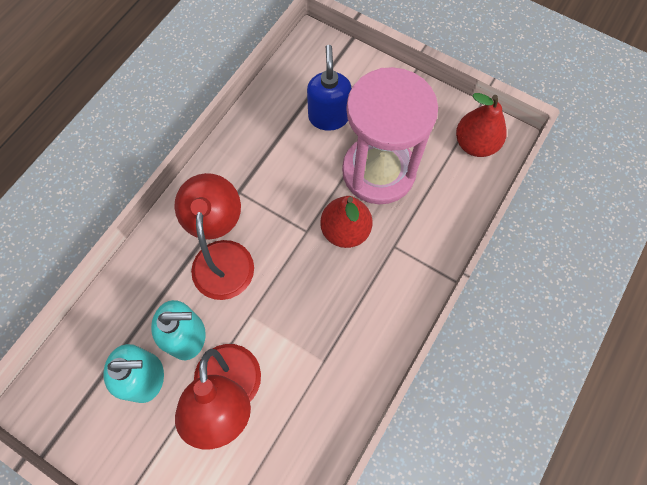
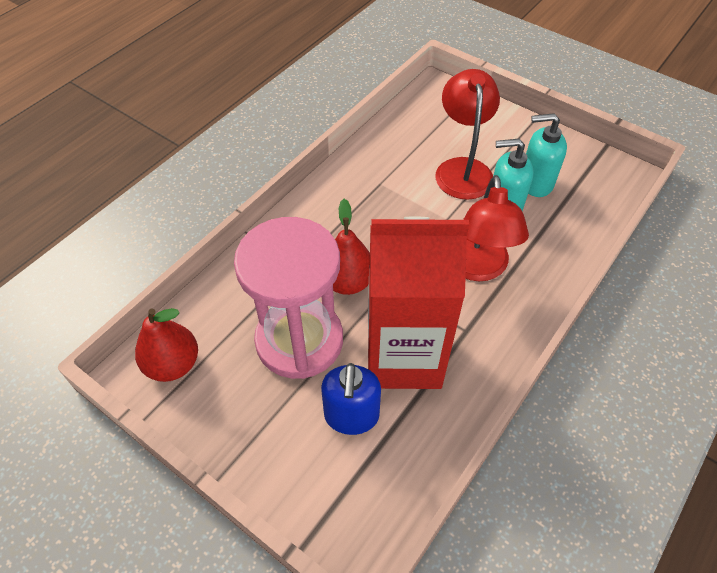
camera: 175 degrees left, 15 degrees down
none -> red carton [368,217,469,389]

